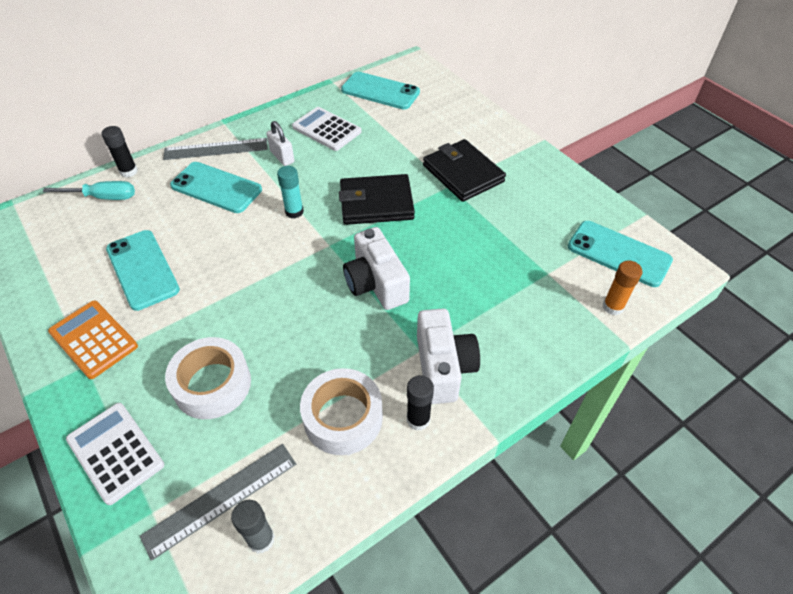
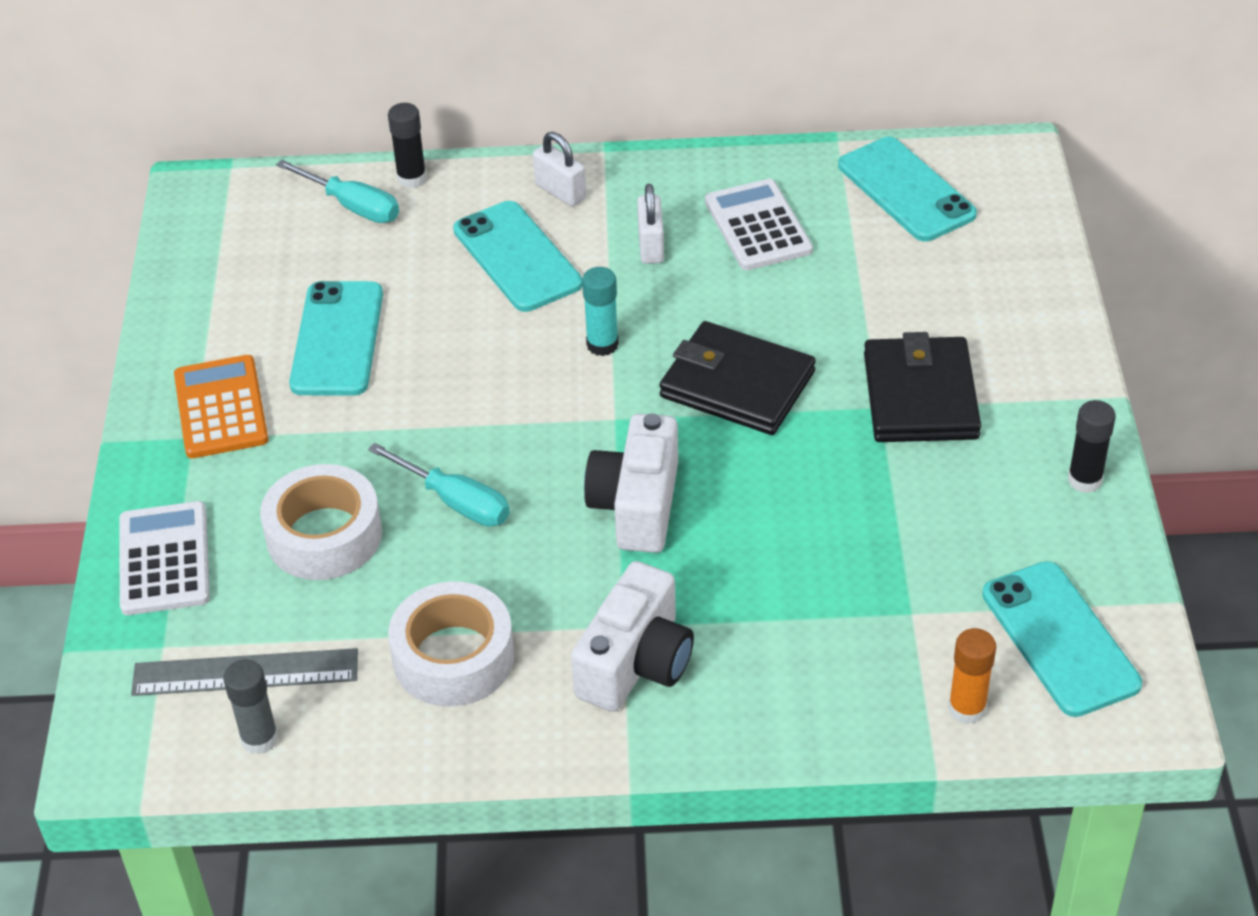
camera: 35 degrees right, 5 degrees down
grey ruler [163,138,268,160] -> white padlock [533,132,586,206]
black glue stick [407,375,434,431] -> black glue stick moved to [1068,400,1116,493]
none -> turquoise screwdriver [368,443,510,527]

